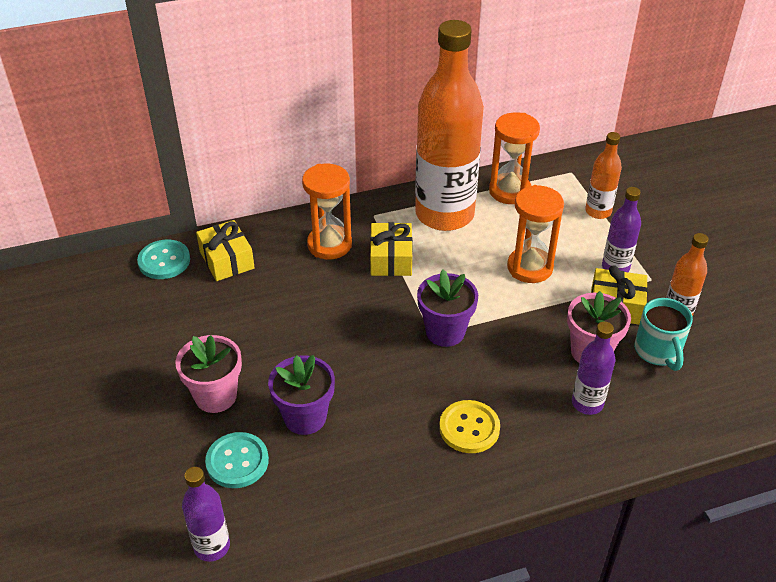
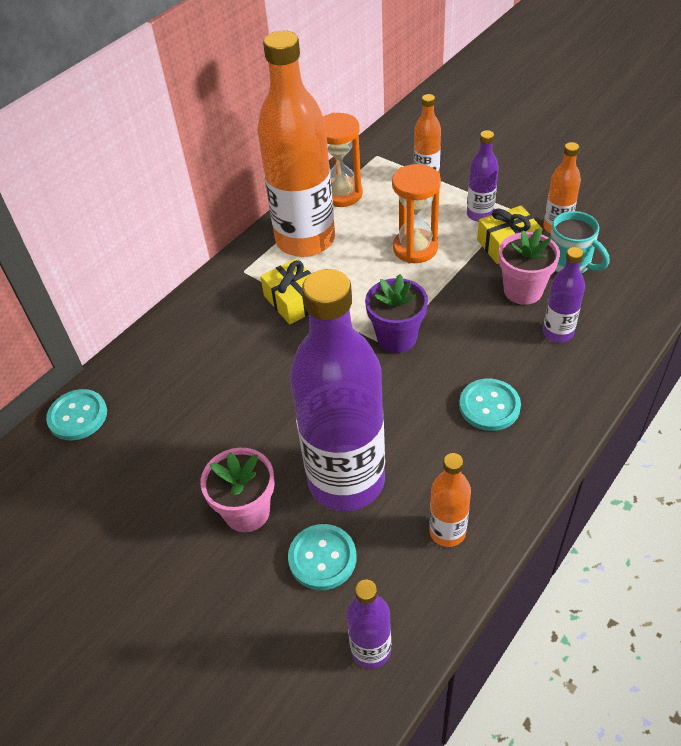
camera: 30 degrees left, 5 degrees up
yellow gift [196,220,255,281] -> none
purple flower pot [268,355,335,435] -> purple bottle [290,269,385,511]
orange hourglass [302,164,352,259] -> none
yellow button [439,400,500,453] -> turquoise button [459,379,521,431]
none -> orange bottle [429,453,471,547]

